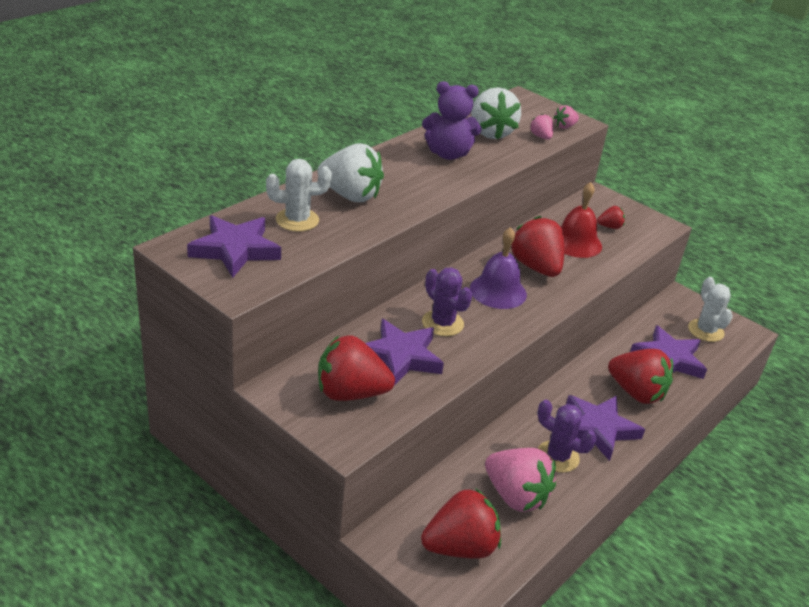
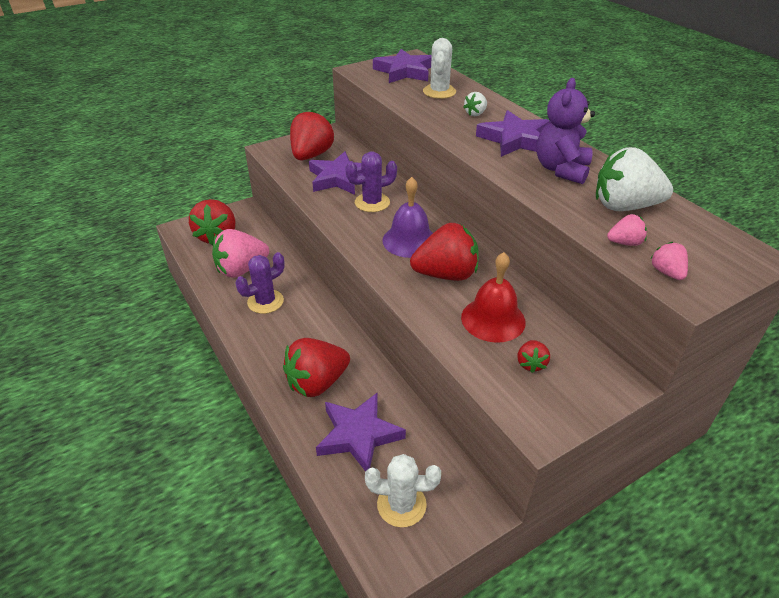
camera: 110 degrees right, 5 degrees up
white strawberry [317,143,384,202] -> white strawberry [463,92,487,116], size x0.47
purple star [566,395,645,461] -> purple star moved to [476,110,550,157]

